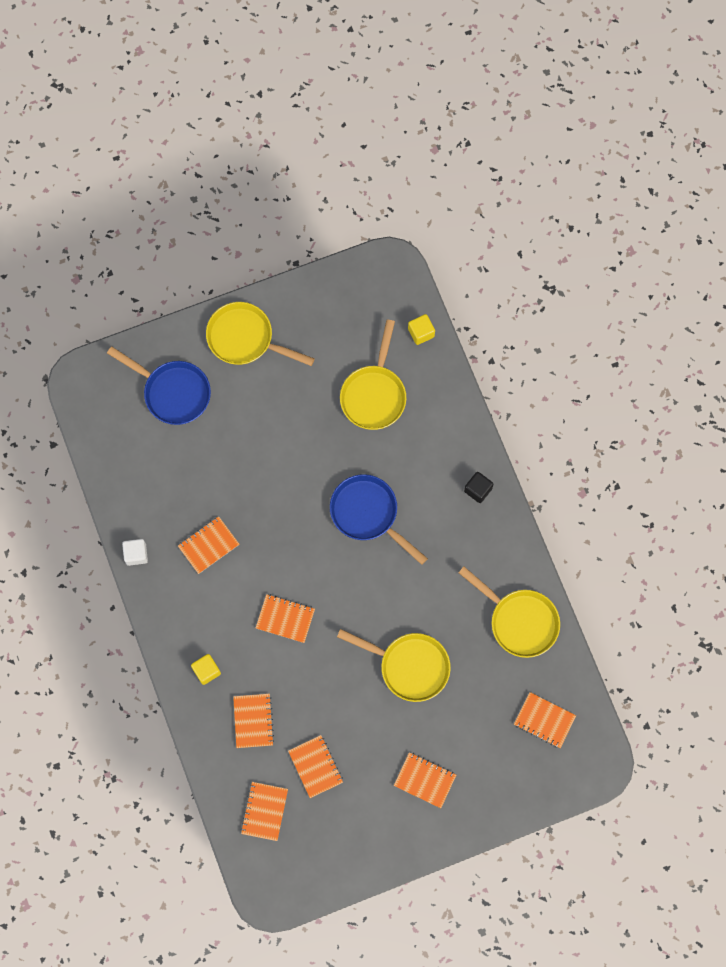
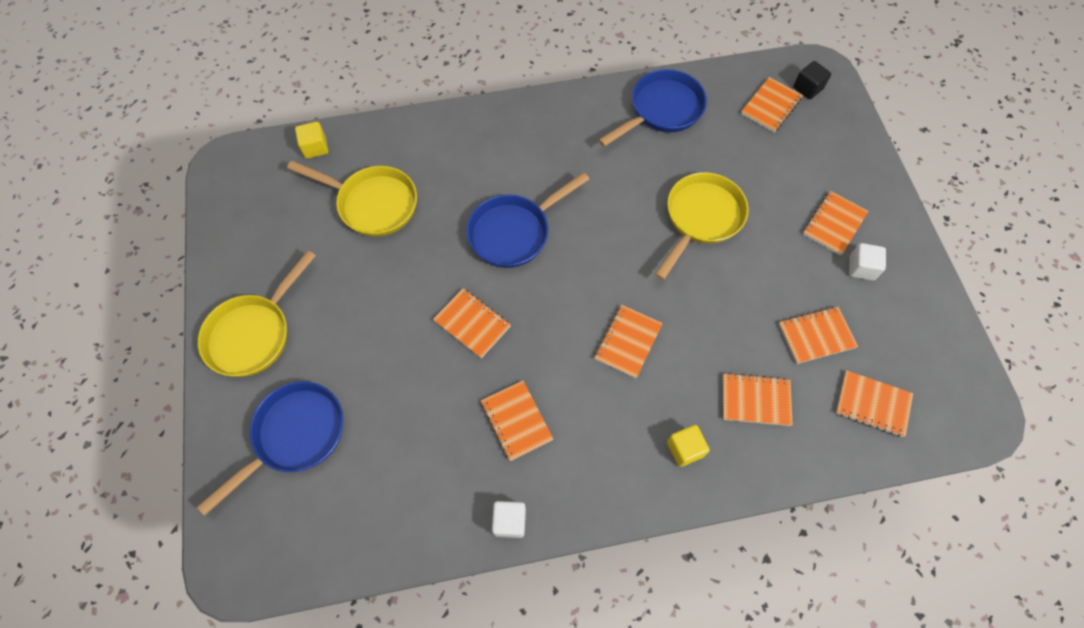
camera: 80 degrees left, 10 degrees down
yellow pan [459,567,560,658] -> blue pan [598,69,707,147]
black cube [464,472,494,503] -> black cube moved to [793,61,831,99]
none -> orange notebook [433,288,511,358]
none -> white cube [849,243,886,281]

